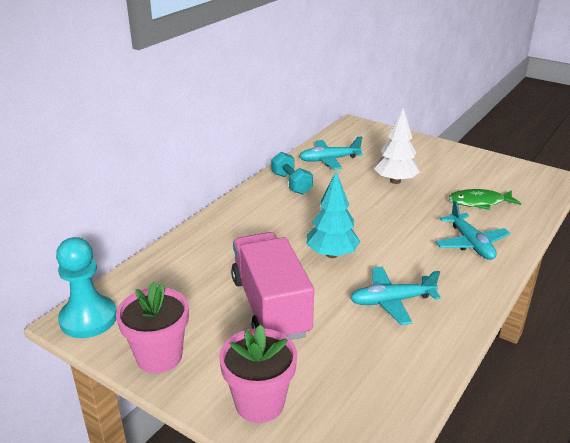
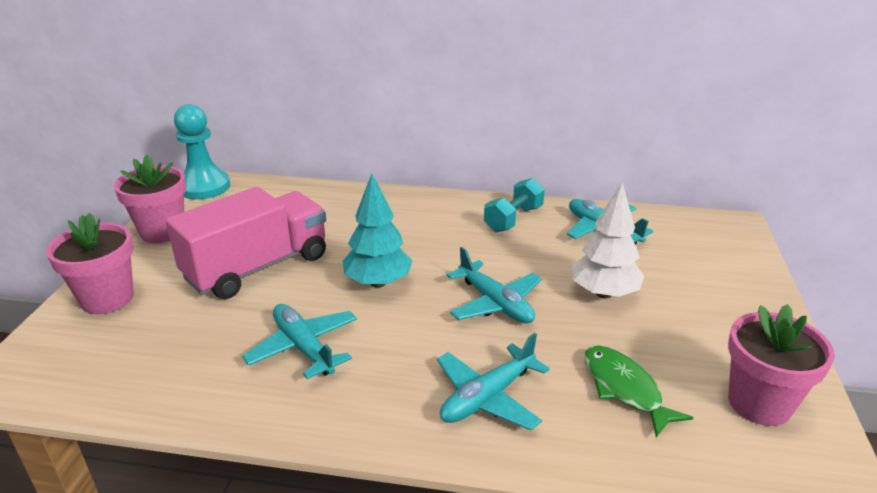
camera: 65 degrees right, 0 degrees up
none -> turquoise plane [447,247,542,323]
none -> pink flower pot [728,304,835,426]

